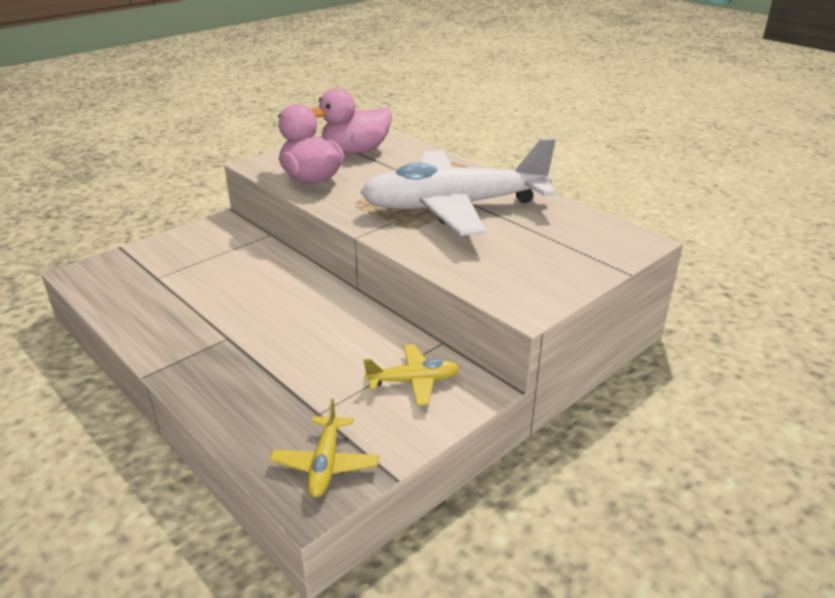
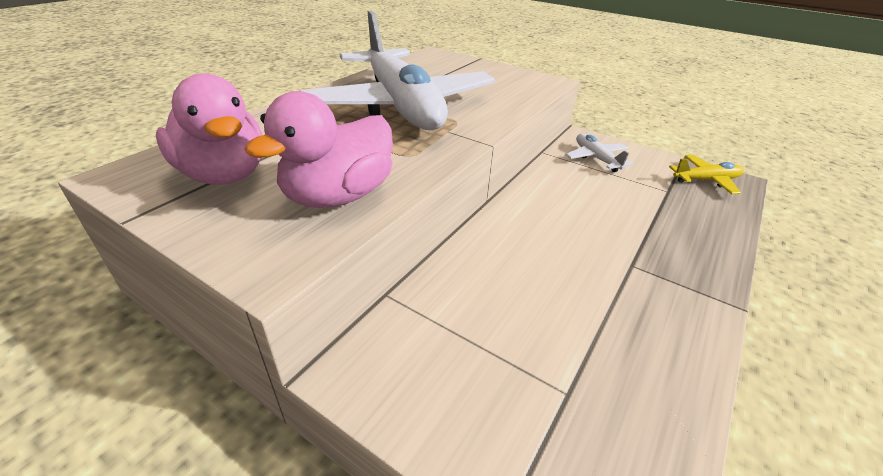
camera: 105 degrees left, 5 degrees up
yellow plane [363,344,460,406] -> white plane [566,134,633,172]

